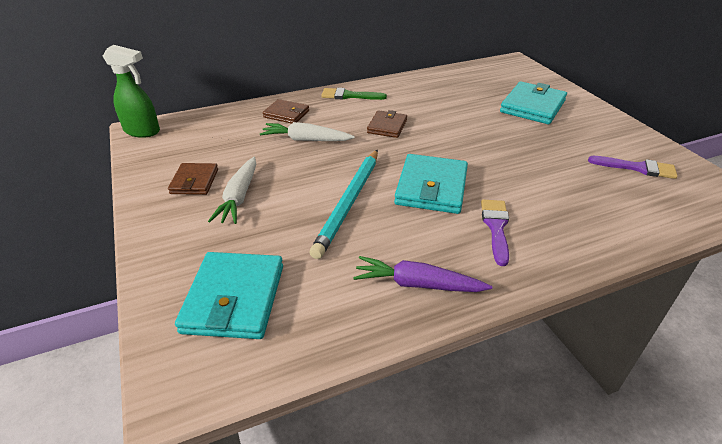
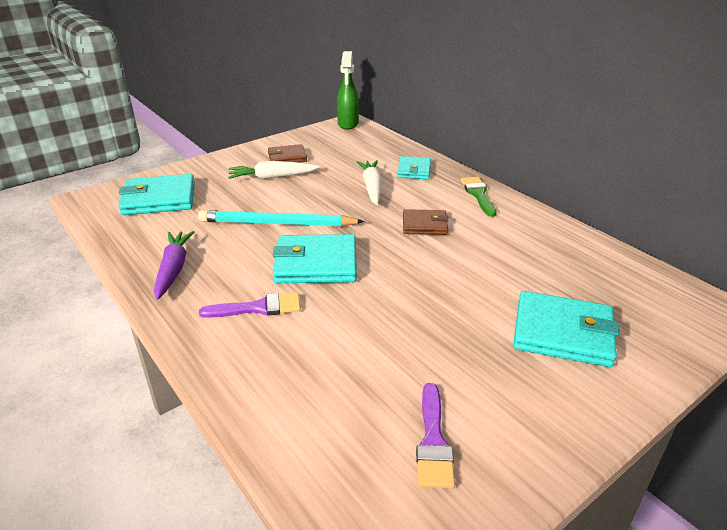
camera: 75 degrees right, 5 degrees down
brown wallet [263,99,309,124] -> turquoise wallet [397,156,431,179]

